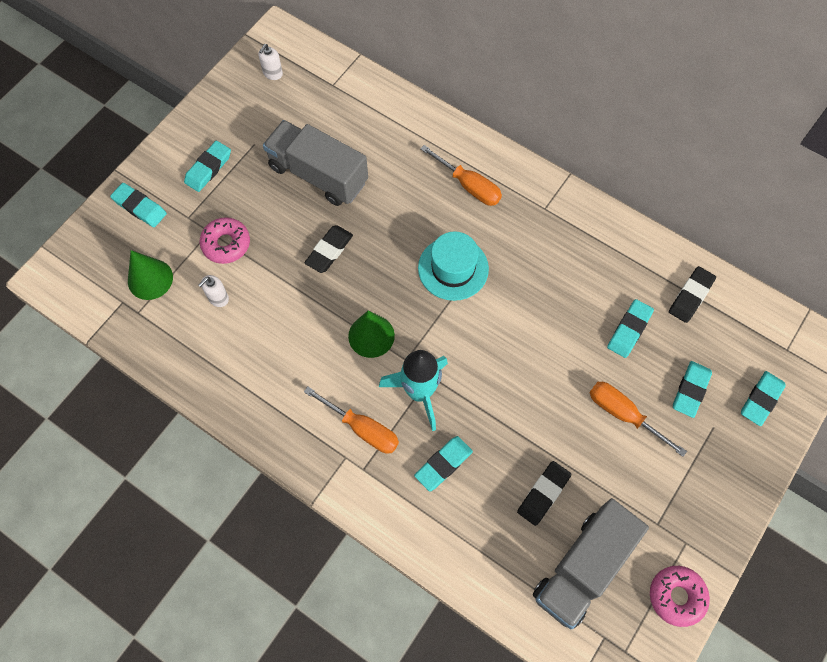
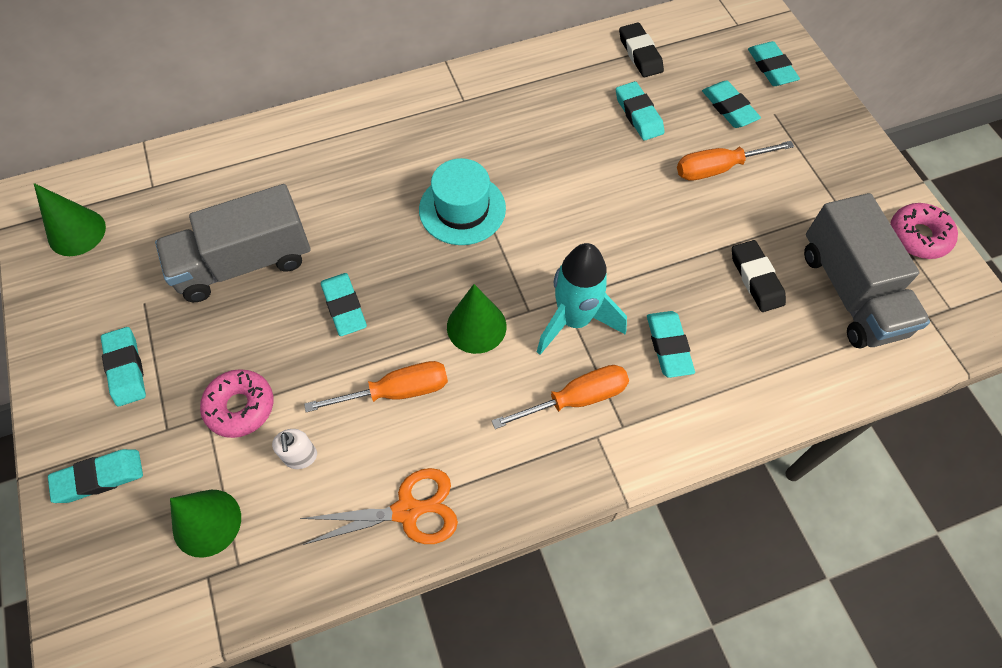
camera: 55 degrees left, 5 degrees down
white soap dispenser [258,44,283,80] -> green cone [34,183,106,256]
black eraser [304,225,353,273] -> turquoise eraser [321,273,367,336]
orange screwdriver [420,145,502,206] -> orange screwdriver moved to [304,361,448,412]
none -> orange scissors [300,468,458,545]

